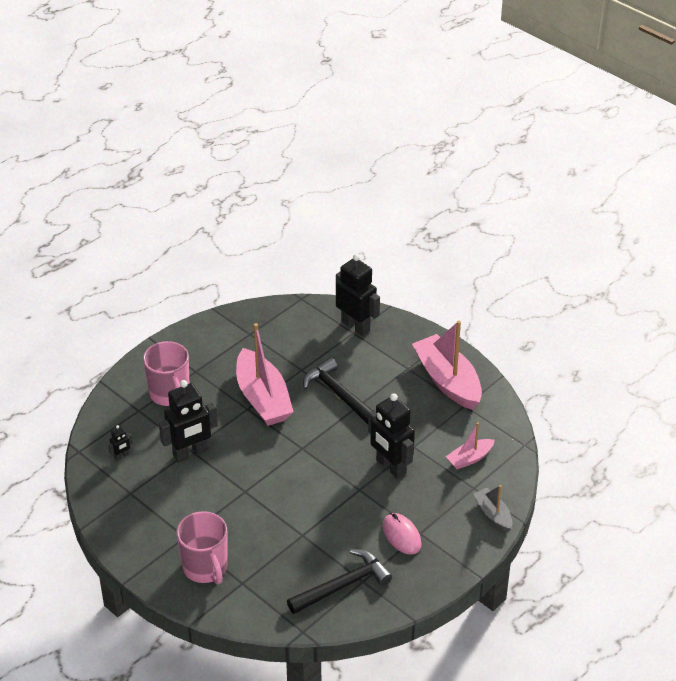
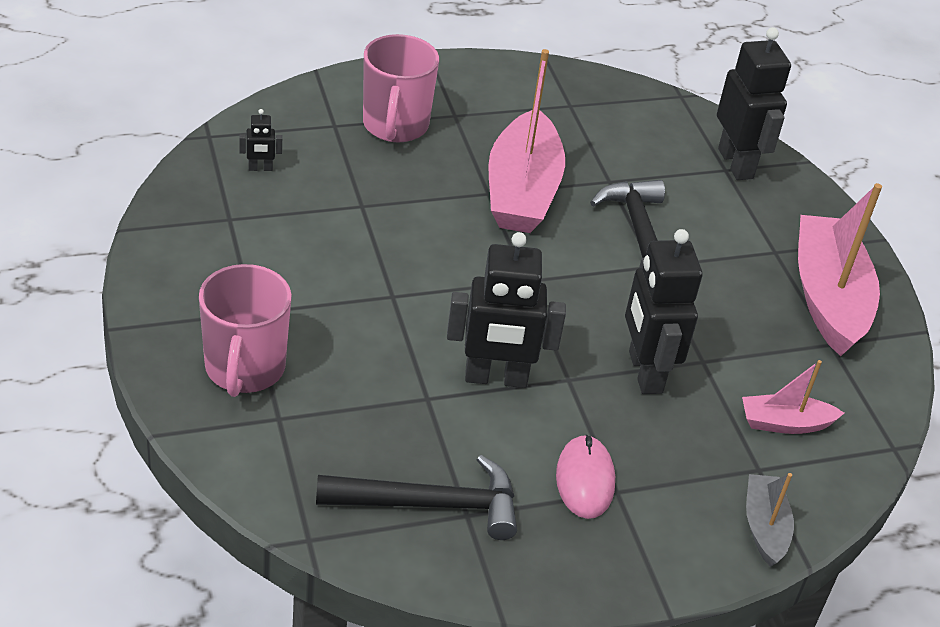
camera: 25 degrees right, 0 degrees up
black robot [159,380,218,463] -> black robot moved to [447,232,566,388]

